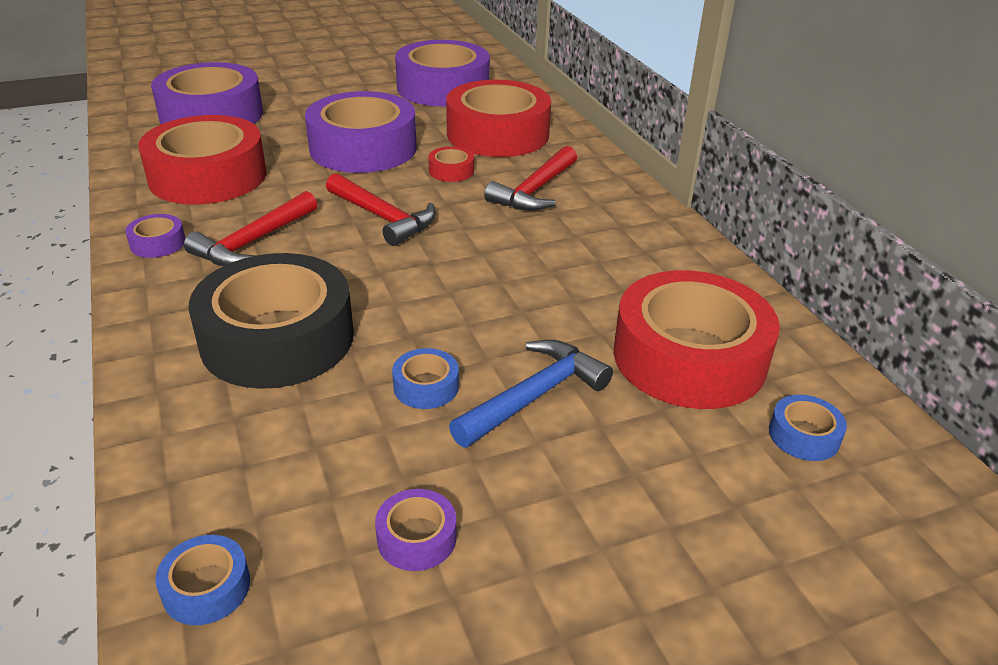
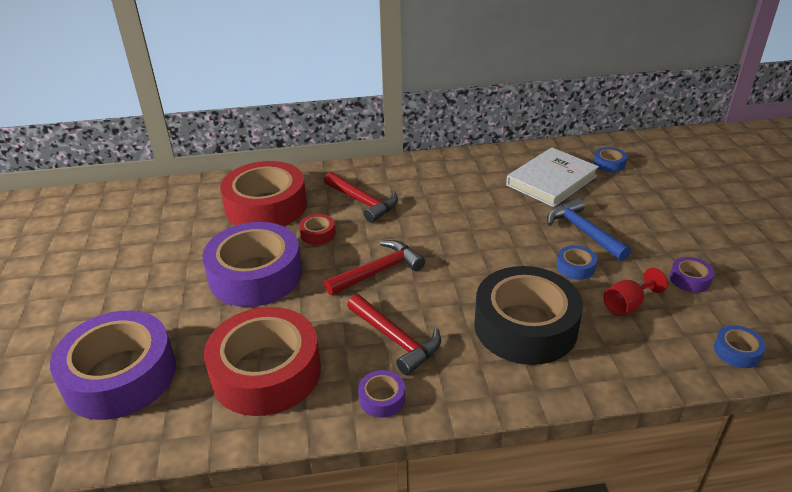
camera: 75 degrees left, 0 degrees up
purple tape [395,40,490,106] -> none
red tape [614,270,780,409] -> white book [506,147,599,207]
none -> red goblet [604,268,668,316]

